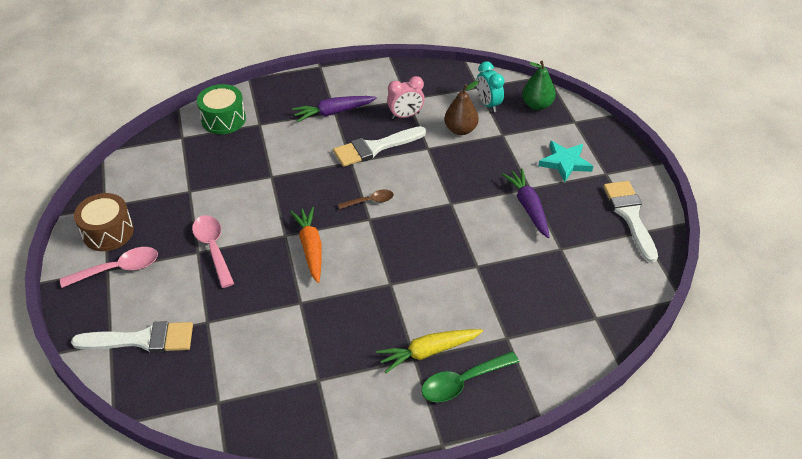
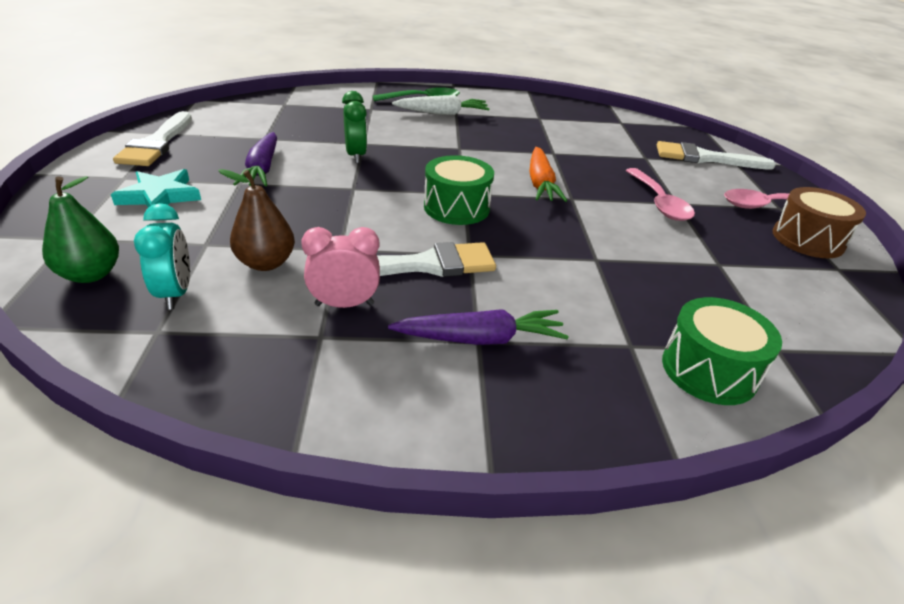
camera: 170 degrees left, 10 degrees down
brown spoon [338,189,394,209] -> green drum [424,155,494,225]
yellow carrot [376,329,483,373] -> white carrot [392,95,490,115]
none -> green clock [342,91,367,163]

